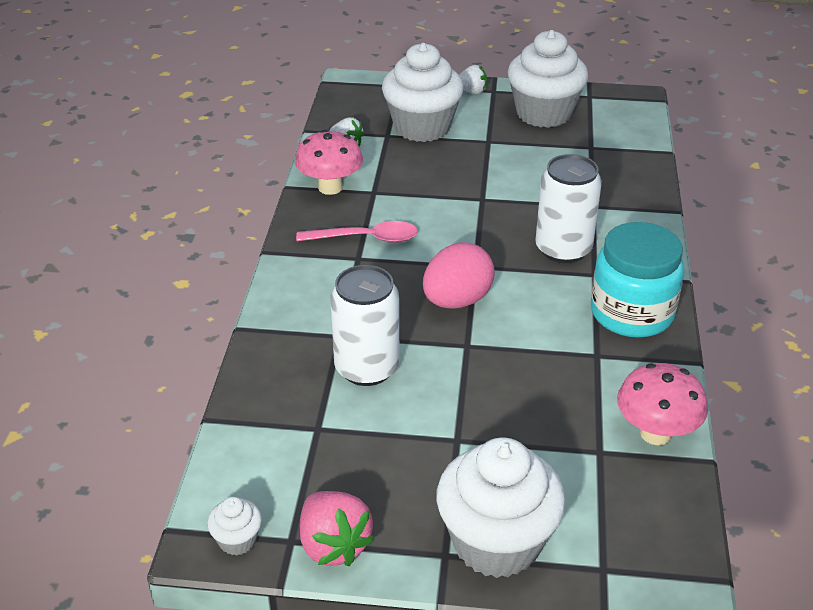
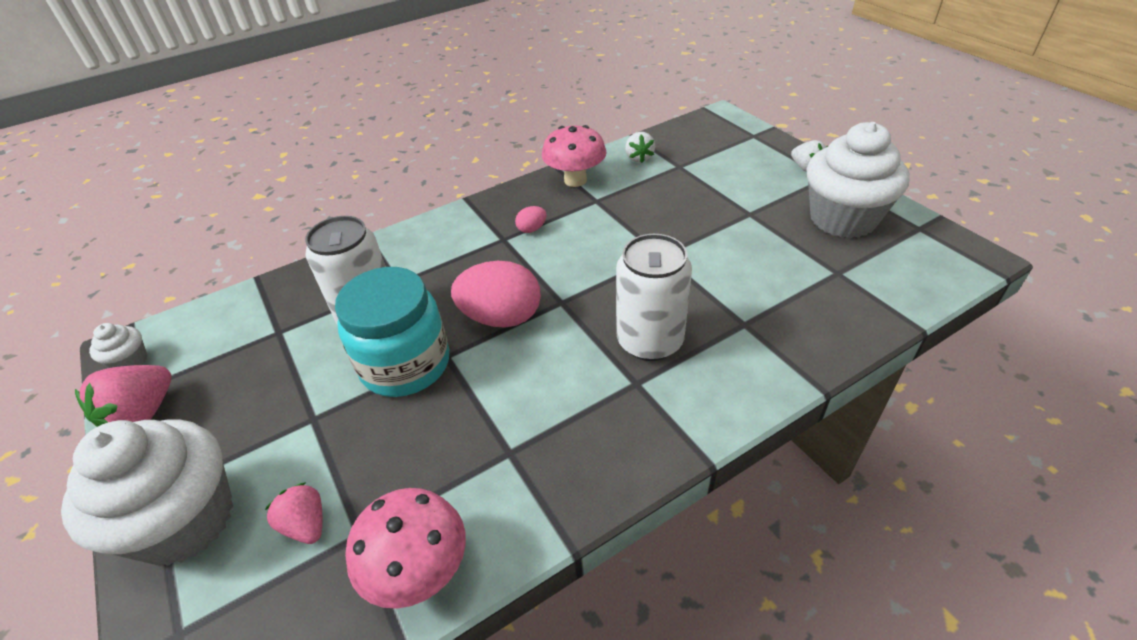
camera: 55 degrees right, 5 degrees up
pink spoon [296,221,418,243] -> pink egg [515,206,546,233]
white cupcake [382,43,464,142] -> none
turquoise jar [591,222,684,338] -> turquoise jar moved to [335,267,449,397]
none -> pink strawberry [265,482,322,544]

